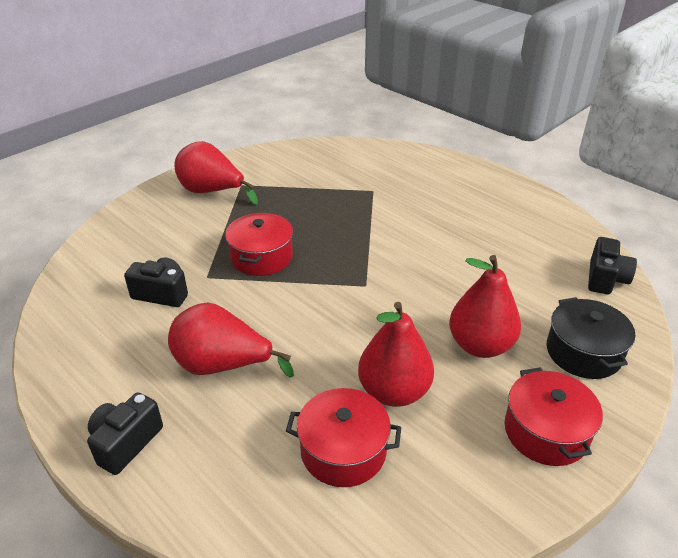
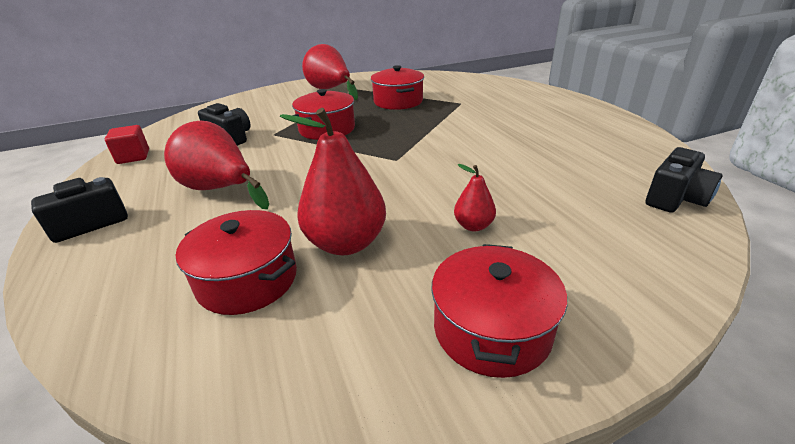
camera: 25 degrees right, 5 degrees down
red pear [449,255,521,358] -> red pear [454,164,496,231], size x0.50
black pot [547,297,635,379] -> none
none -> red cube [105,125,149,164]
none -> red pot [371,65,424,110]

